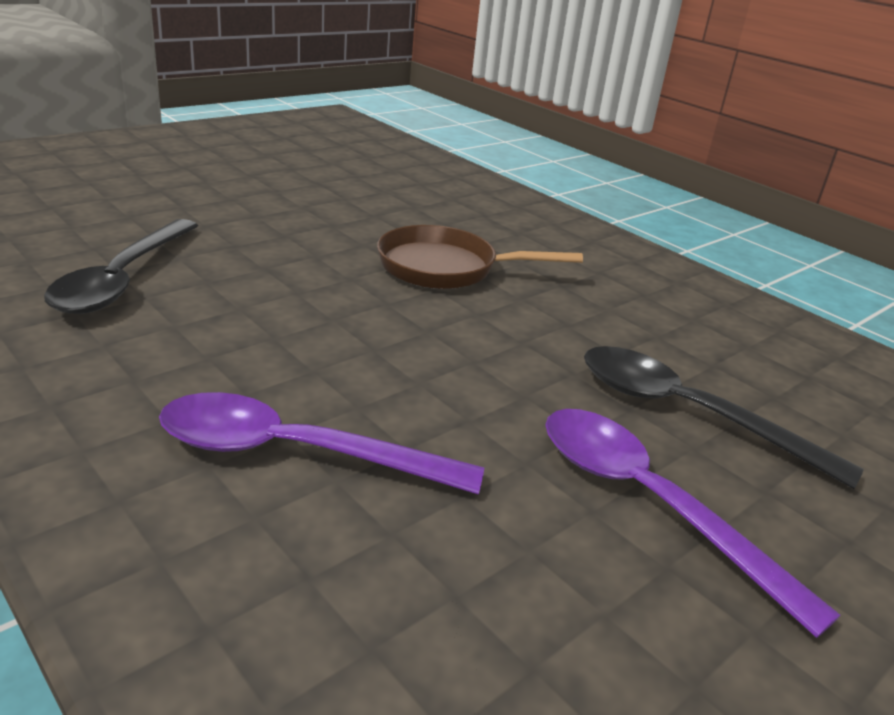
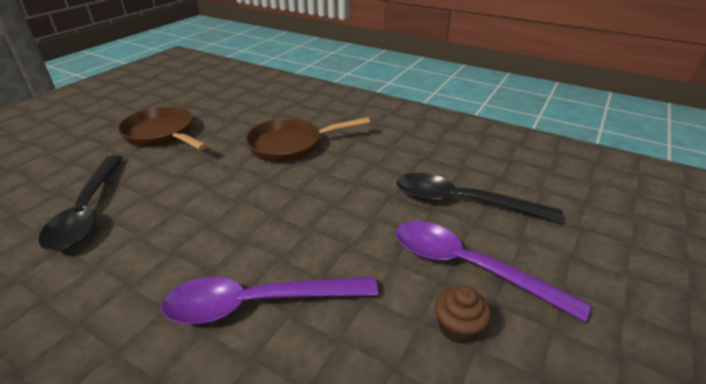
camera: 15 degrees left, 5 degrees up
none -> brown pan [118,107,207,150]
none -> brown cupcake [435,286,491,344]

